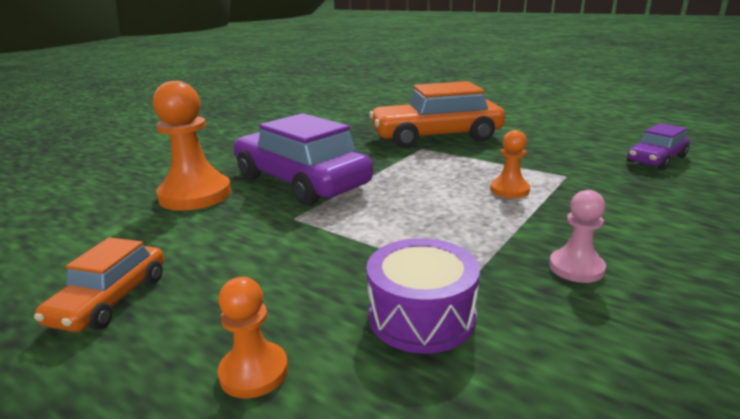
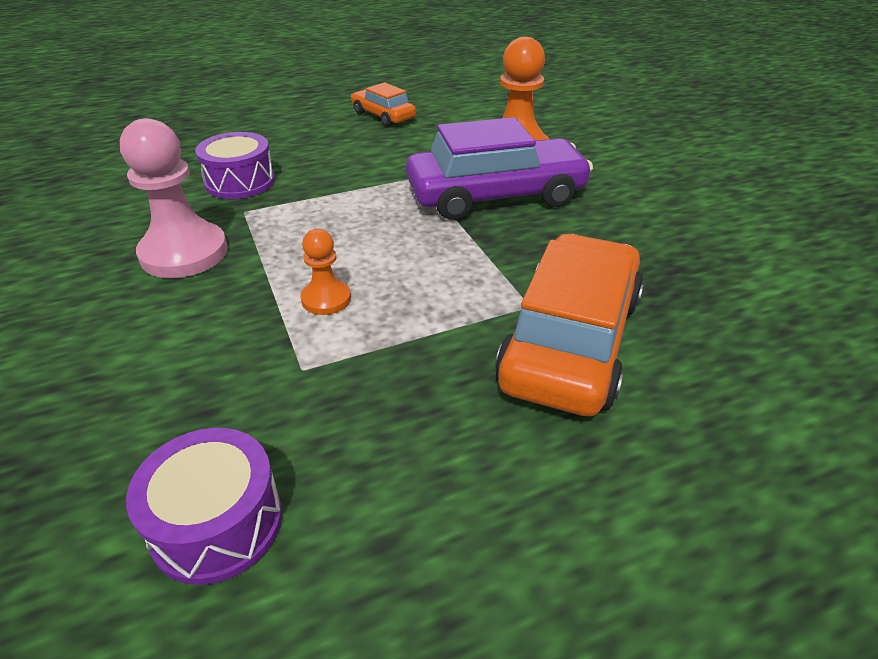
camera: 120 degrees right, 15 degrees up
orange pawn [218,277,288,398] -> none
pink pawn [549,190,606,283] -> pink pawn [120,118,228,278], size x1.88
purple car [627,123,690,170] -> purple drum [126,428,282,585]

